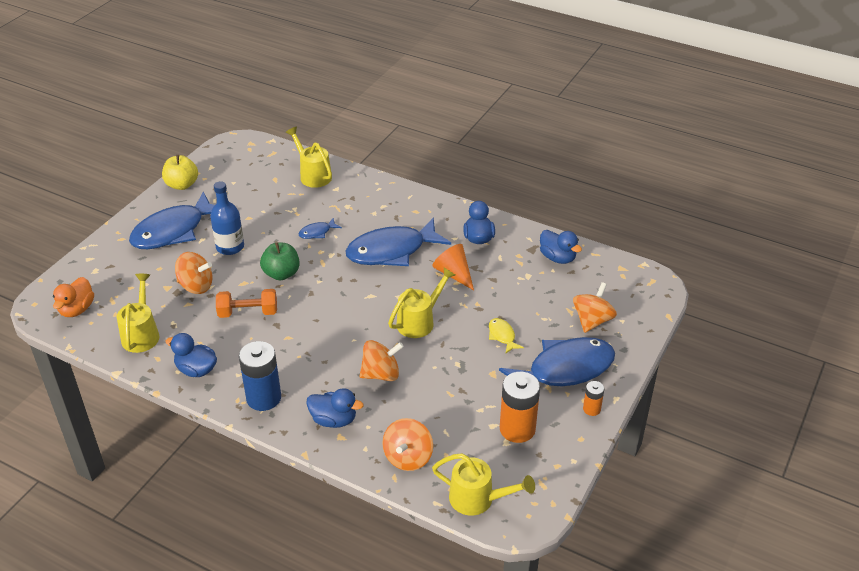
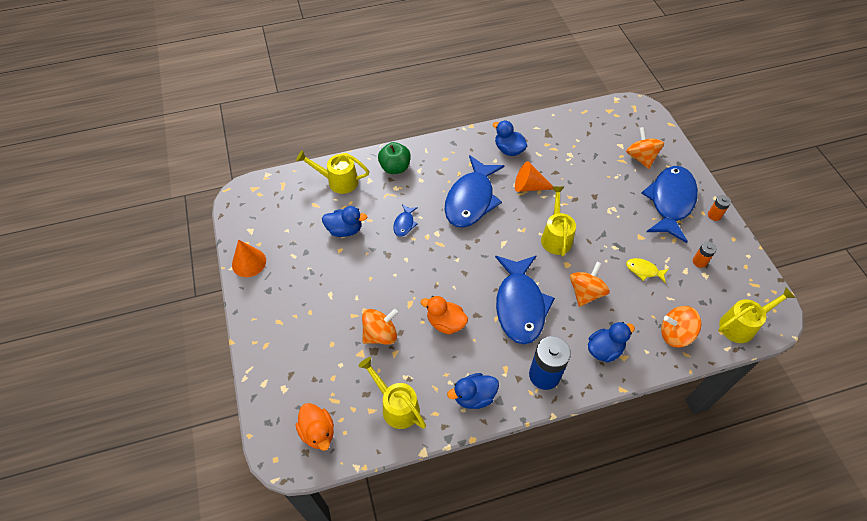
camera: 45 degrees left, 15 degrees up
blue fish [129,191,215,249] -> blue fish moved to [495,255,555,344]
yellow apple [162,155,198,190] -> orange cone [232,239,266,277]
blue bottle [210,181,244,255] -> none
orange dumbbell [216,289,277,318] -> orange duck [420,296,468,334]
green apple [260,242,300,280] -> green apple moved to [378,142,411,174]
orange spinning top [382,418,433,471] -> orange spinning top turned 120 degrees clockwise [661,306,701,347]
yellow fish [489,318,524,354] -> yellow fish moved to [626,258,669,283]
orange battery [500,372,540,443] -> orange battery [693,242,717,268], size x0.50
blue duck [540,230,582,264] -> blue duck moved to [322,206,367,237]

